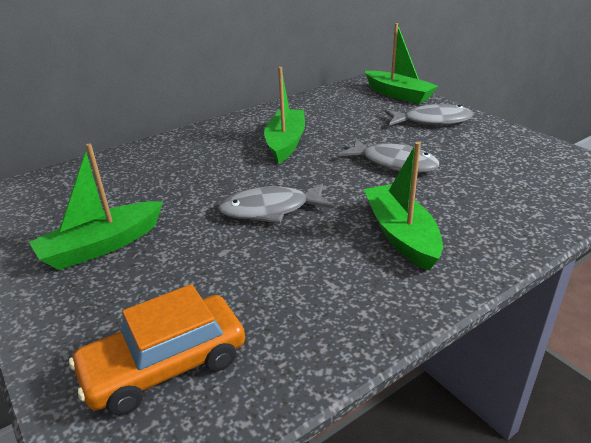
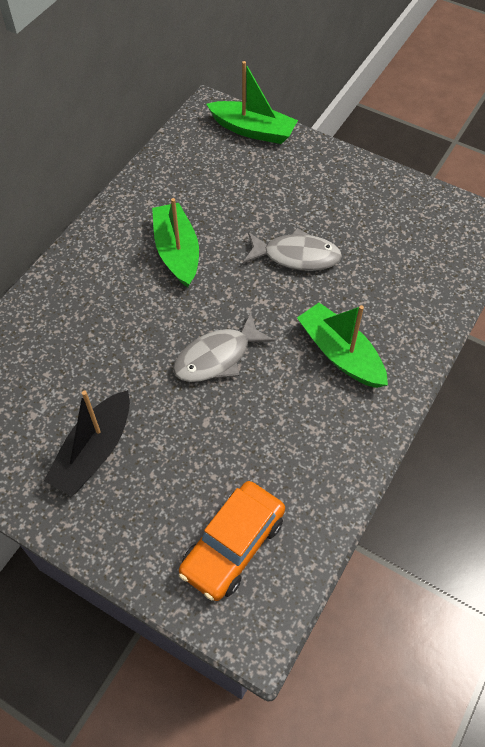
camera: 25 degrees left, 25 degrees up
green boat [29,143,163,270] -> black boat [44,390,130,496]
grey fish [385,104,473,126] -> none

